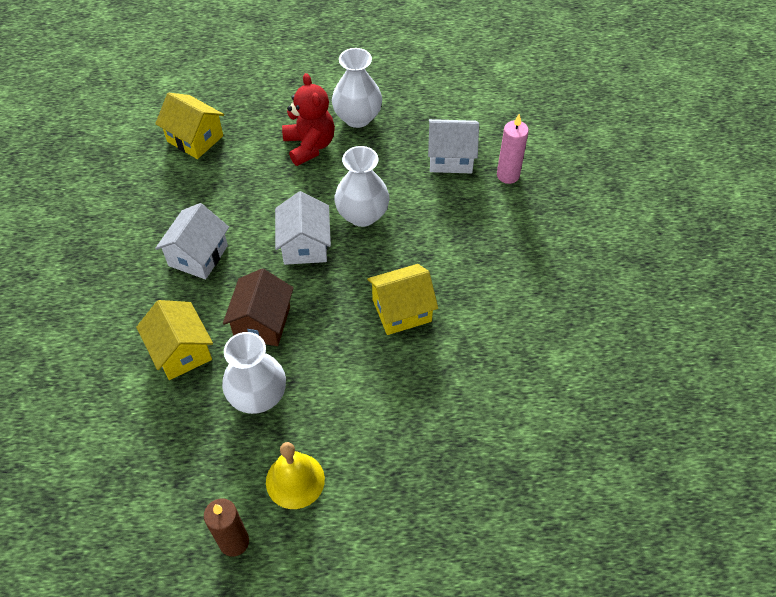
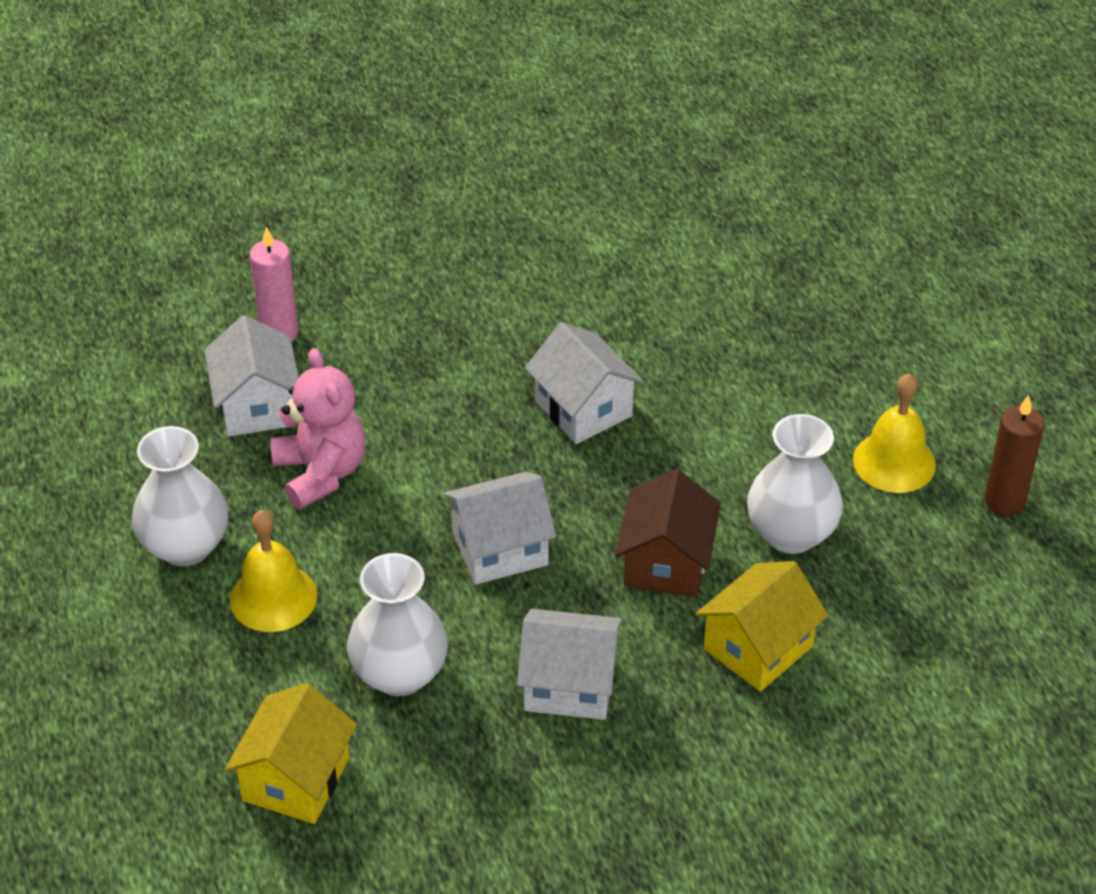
camera: 105 degrees left, 10 degrees down
brown house [223,269,294,346] -> brown house turned 75 degrees counterclockwise [615,469,721,597]
red teddy bear [282,73,335,166] -> yellow bell [230,510,317,632]
white vase [334,146,389,227] -> white vase moved to [347,553,448,696]
yellow house [367,264,438,335] -> white house [525,322,644,444]
none -> pink teddy bear [270,348,366,510]

